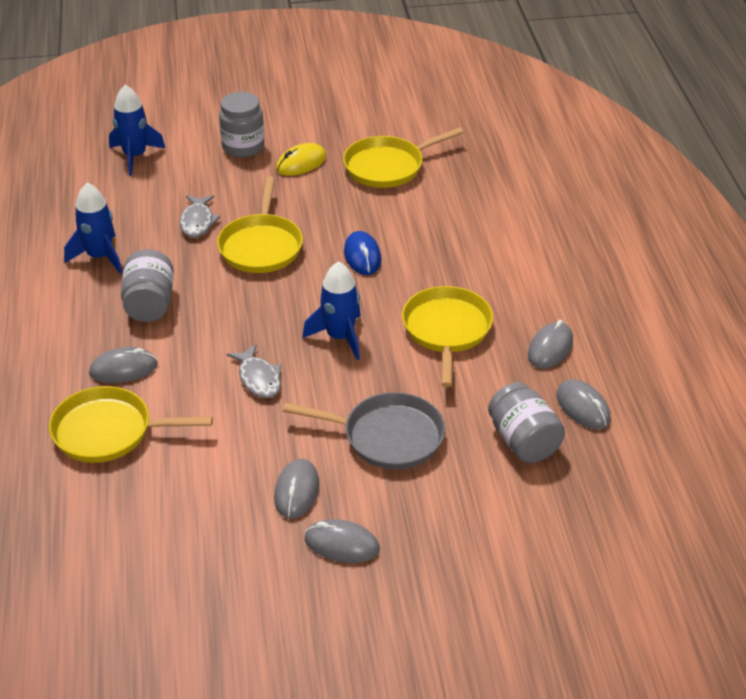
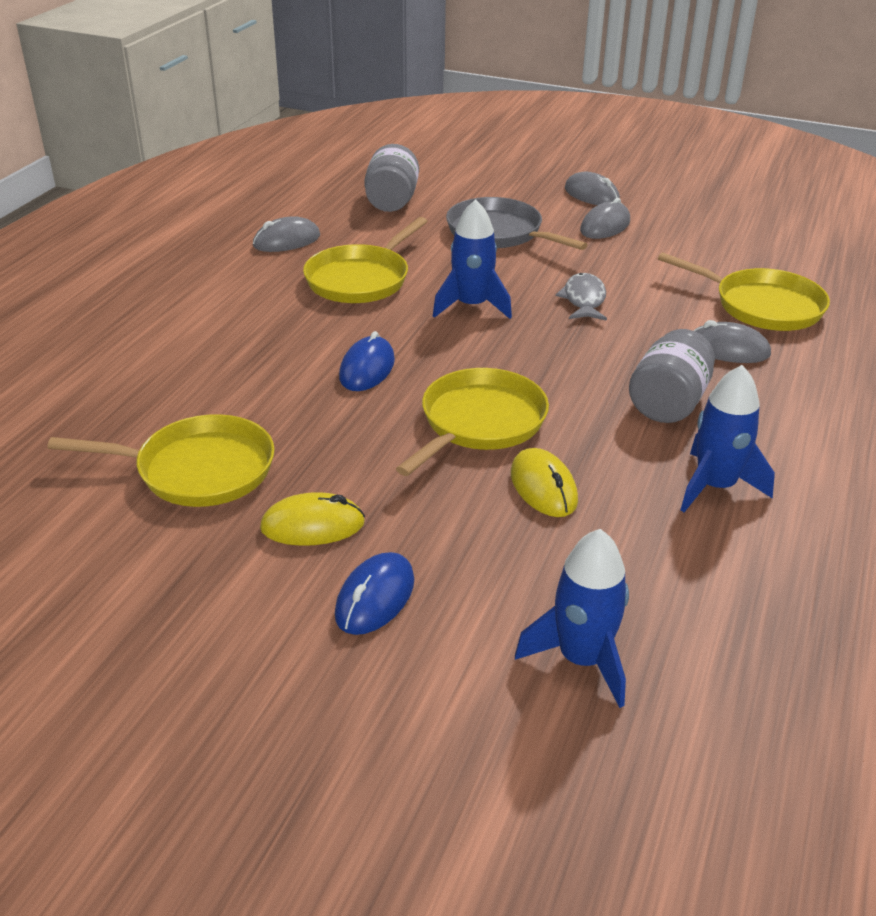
camera: 150 degrees left, 5 degrees down
grey fish [180,195,220,238] -> yellow mouse [511,448,578,517]
grey jar [219,92,265,157] -> blue mouse [335,552,414,635]
grey mouse [557,379,611,430] -> none

